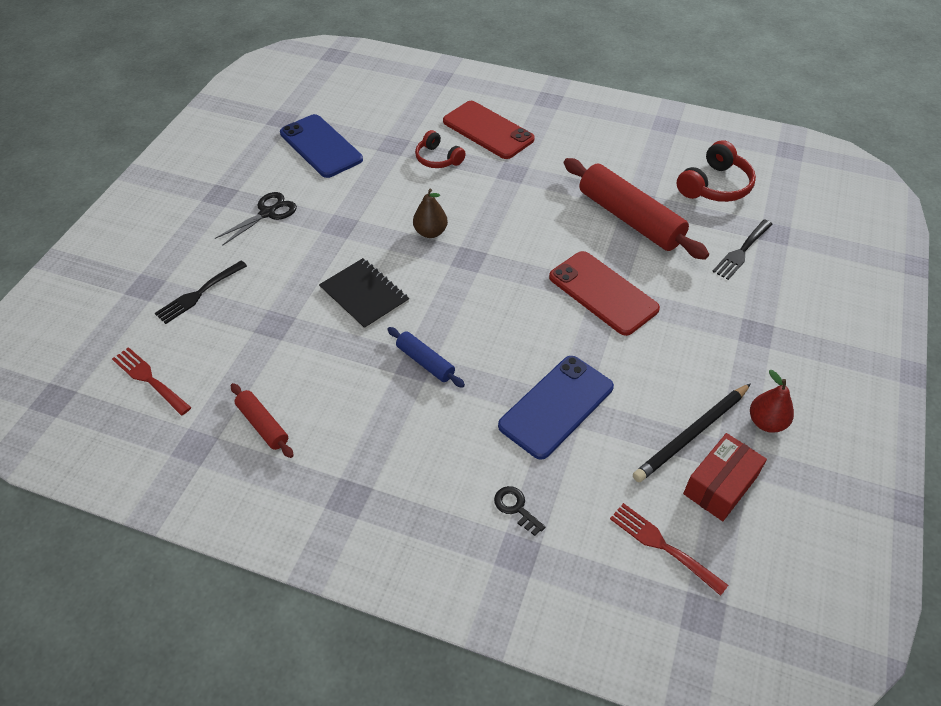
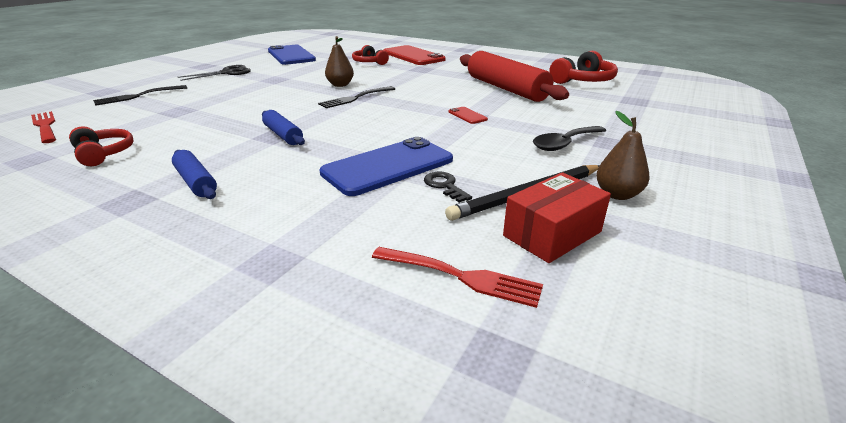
camera: 10 degrees right, 20 degrees down
red rolling pin [231,383,294,458] -> red headphones [69,126,133,166]
black notebook [319,258,409,330] -> none
black key [494,486,546,536] -> black key moved to [424,171,472,203]
red phone [549,251,660,336] -> red phone [449,107,488,124], size x0.42
red fork [610,503,728,596] -> red fork turned 150 degrees clockwise [372,247,543,308]
black fork [712,219,773,280] -> black fork moved to [318,86,395,108]
red pear [750,370,794,433] -> brown pear [596,111,649,200]
none -> blue rolling pin [172,150,217,199]
none -> black spoon [533,126,606,151]

